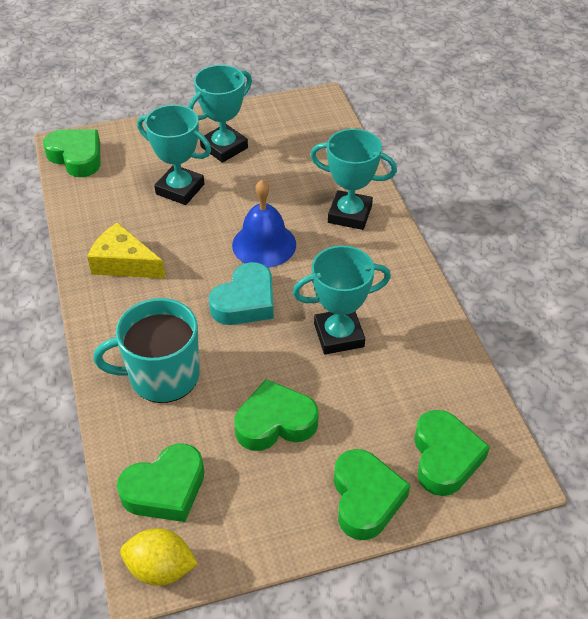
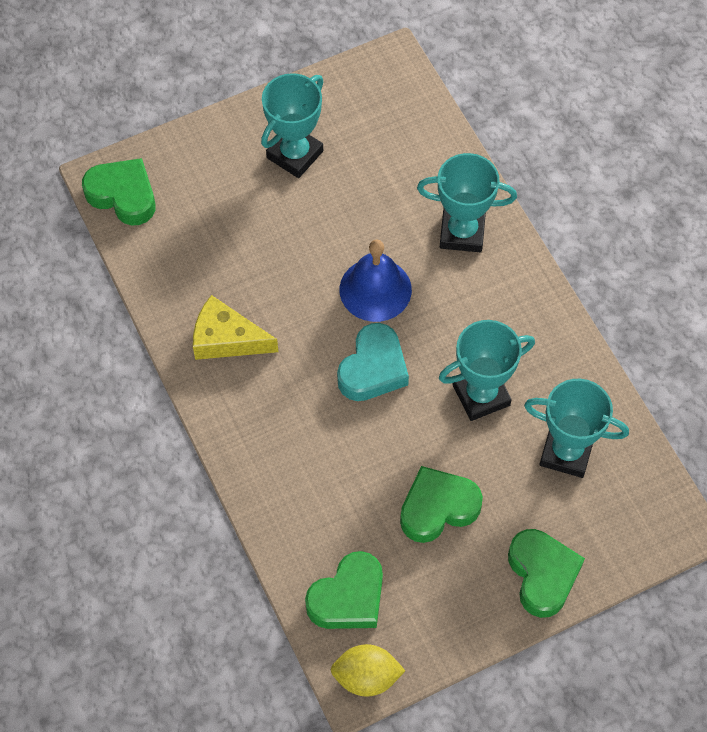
camera: 10 degrees left, 15 degrees up
turquoise mug [94,298,200,403] -> none
turquoise trophy [137,105,211,205] -> turquoise trophy moved to [524,379,629,478]
green heart [414,410,490,496] -> none

